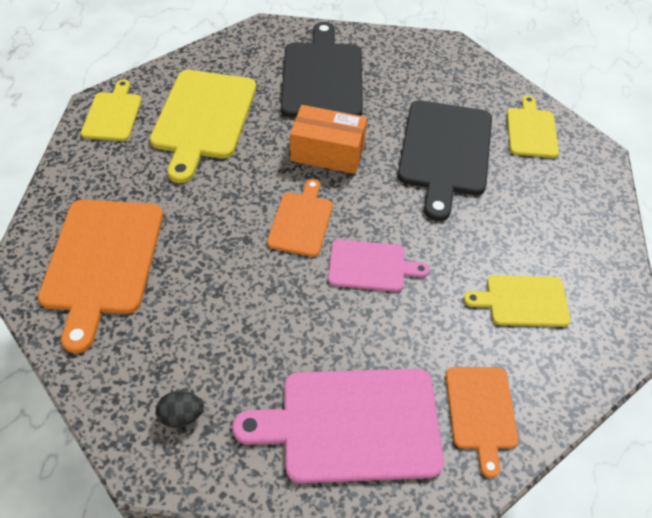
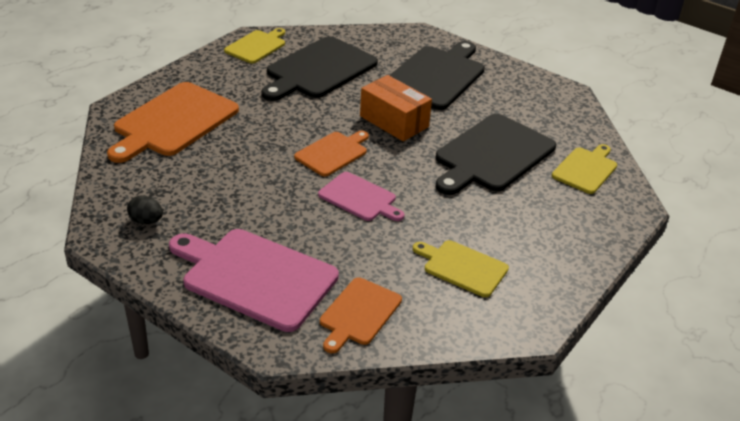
camera: 30 degrees right, 15 degrees down
yellow cutting board [150,70,256,183] -> black cutting board [261,36,378,101]

